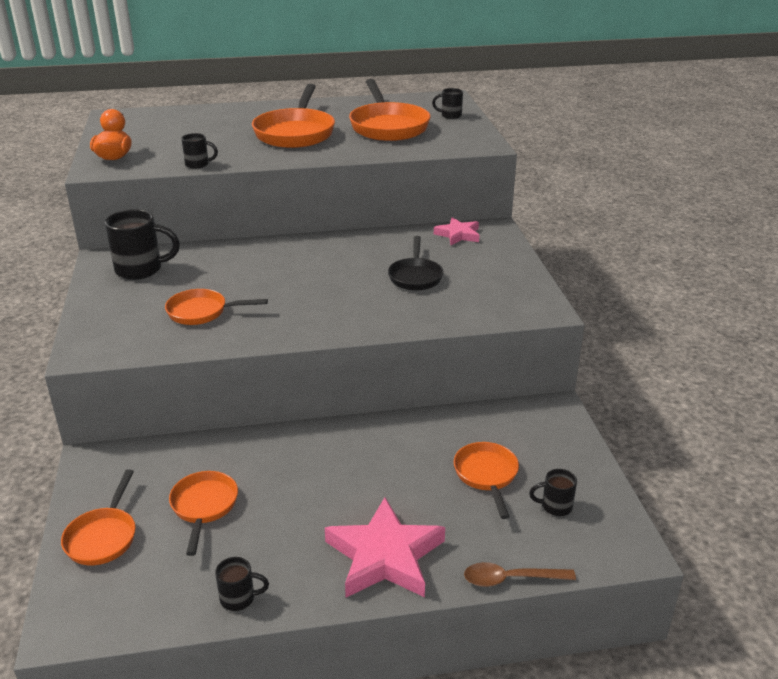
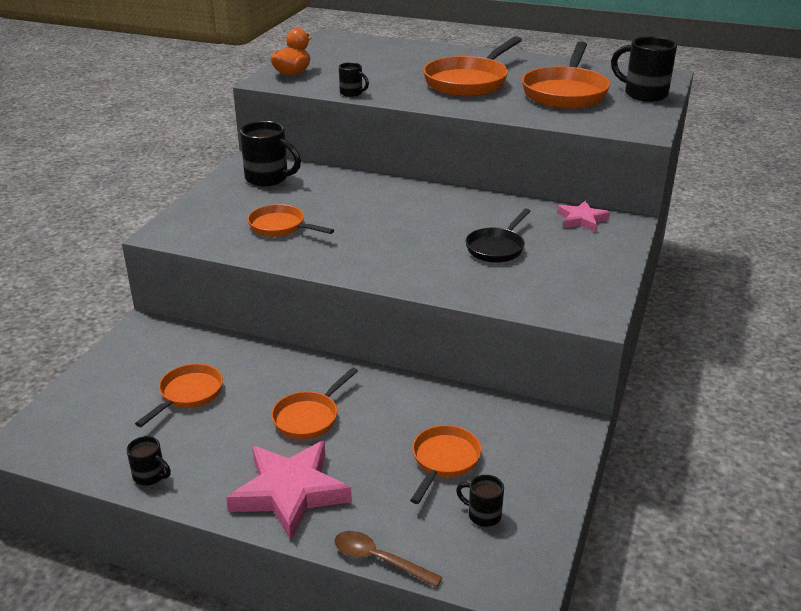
camera: 30 degrees right, 0 degrees up
orange pan [61,469,136,566] -> orange pan moved to [271,367,358,439]
black mug [432,88,463,119] -> black mug [611,36,677,102], size x1.88

